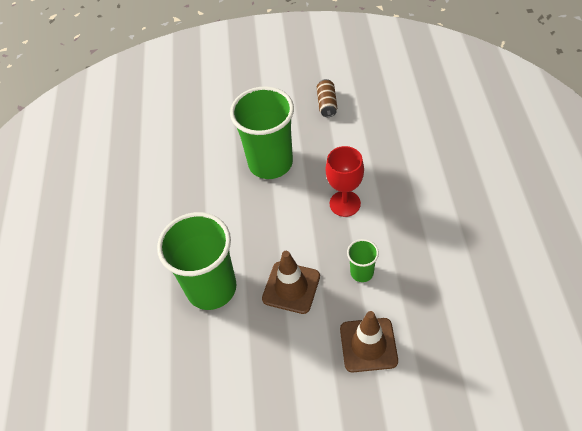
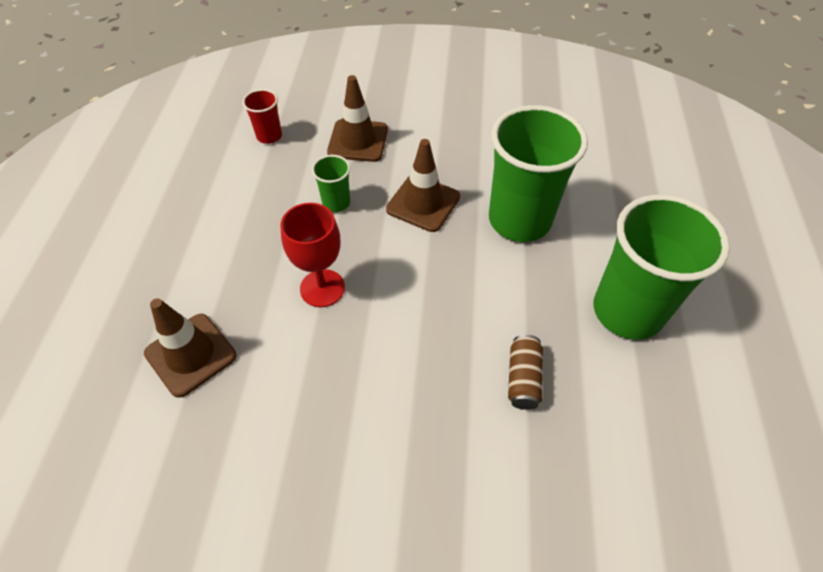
camera: 175 degrees left, 0 degrees up
green cup [230,86,294,179] -> green cup moved to [593,195,730,340]
brown can [317,79,337,117] -> brown can moved to [508,335,543,410]
none -> brown traffic cone [144,298,237,398]
none -> red cup [242,89,282,144]

